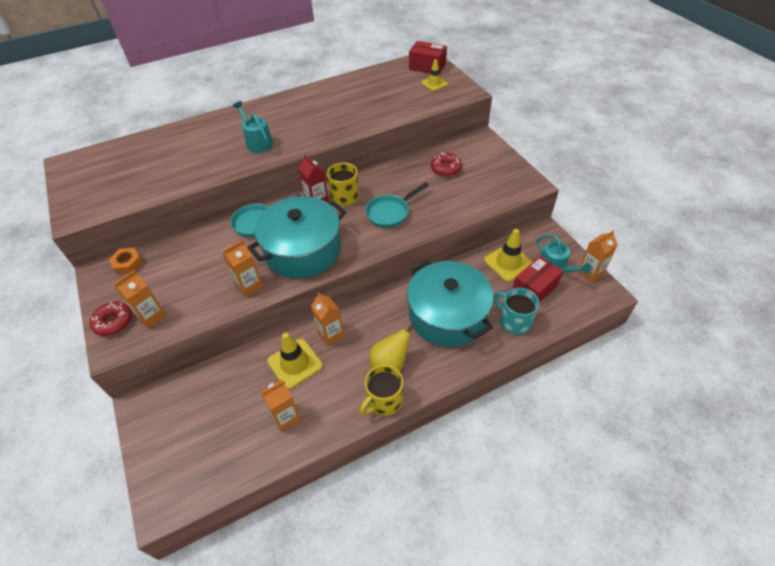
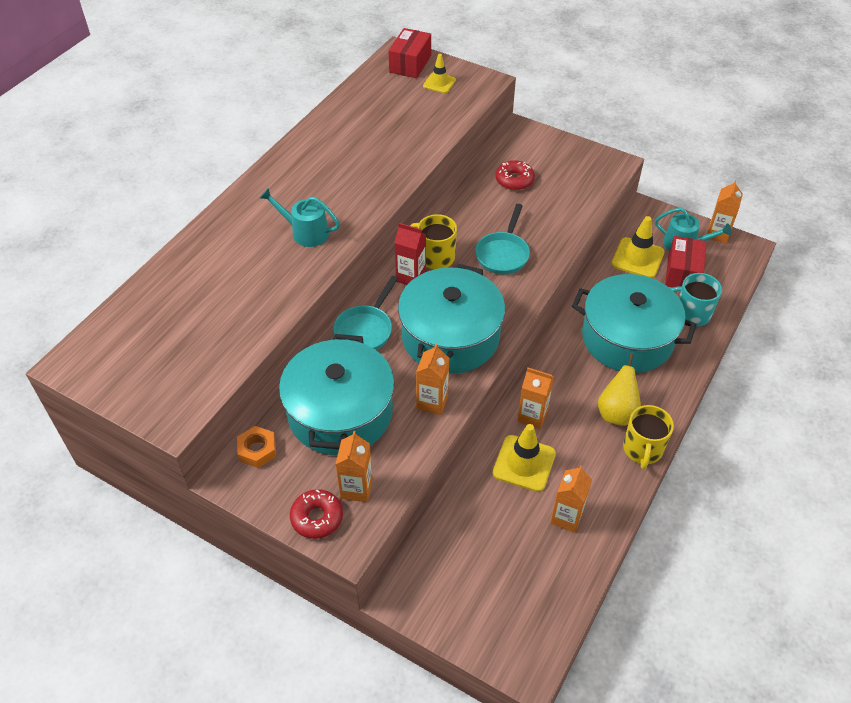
camera: 35 degrees left, 0 degrees up
red box [409,41,447,73] -> red box turned 60 degrees counterclockwise [388,28,431,78]
none -> turquoise pot [279,334,394,455]

